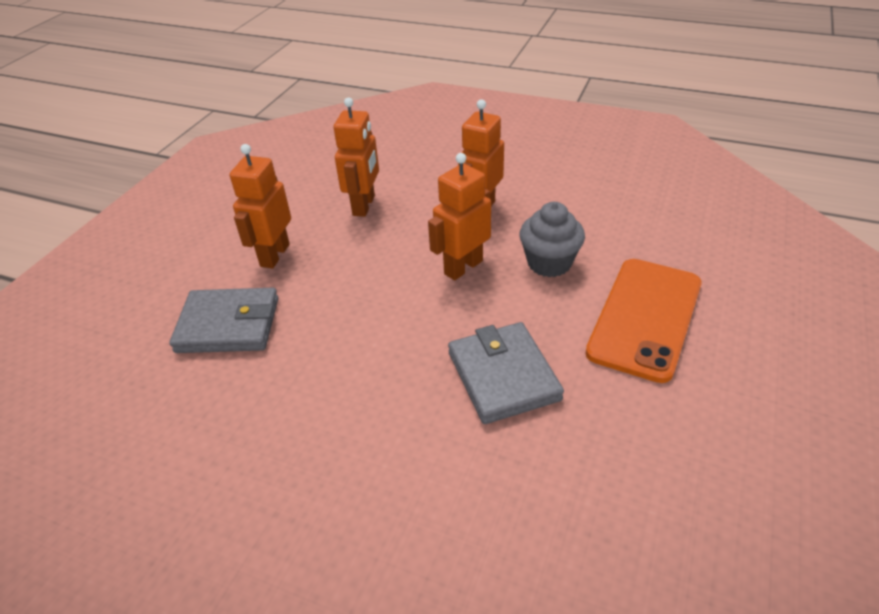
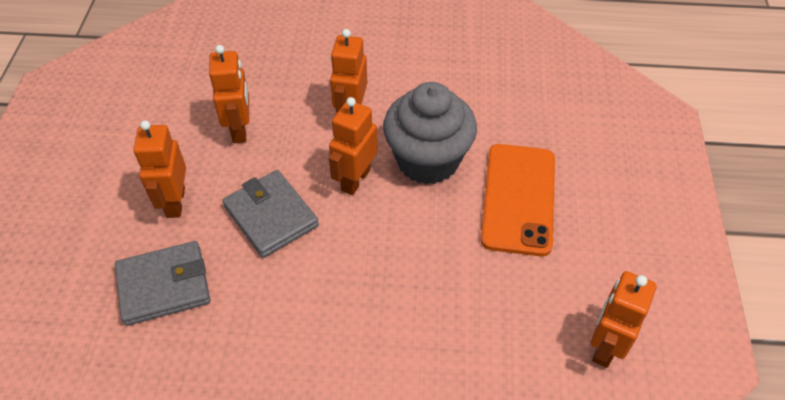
camera: 20 degrees left, 10 degrees up
grey wallet [448,322,564,424] -> grey wallet moved to [222,170,319,258]
grey cupcake [520,202,585,277] -> grey cupcake [383,82,477,185], size x1.62
none -> orange robot [591,271,657,368]

